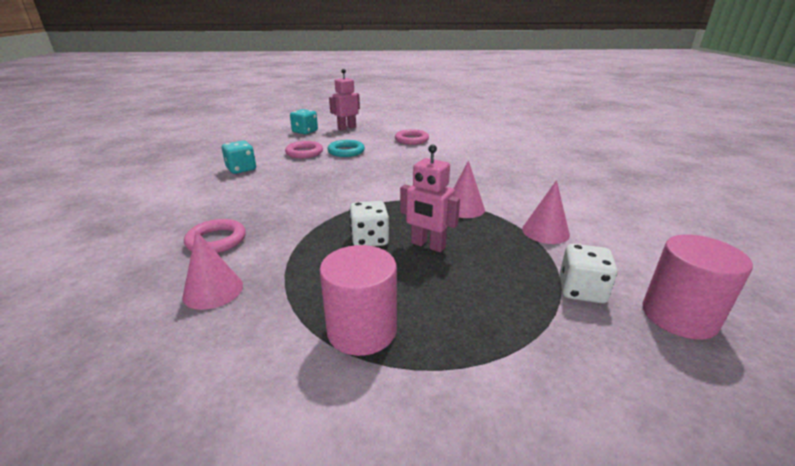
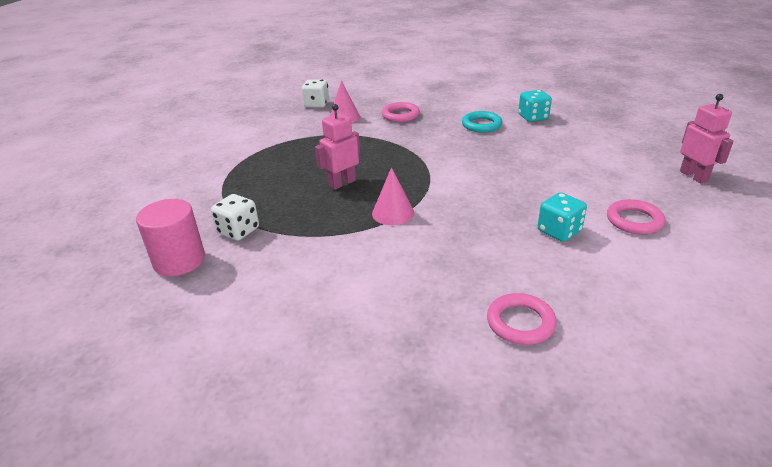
camera: 110 degrees right, 5 degrees up
pink ring [285,141,323,158] -> pink ring moved to [487,293,556,345]
turquoise dice [290,109,318,134] -> turquoise dice moved to [538,192,587,242]
pink cylinder [320,245,397,356] -> none
turquoise ring [327,140,365,157] -> turquoise ring moved to [462,111,503,133]
white dice [349,201,389,246] -> white dice moved to [302,79,329,108]
pink cone [522,180,570,244] -> none

